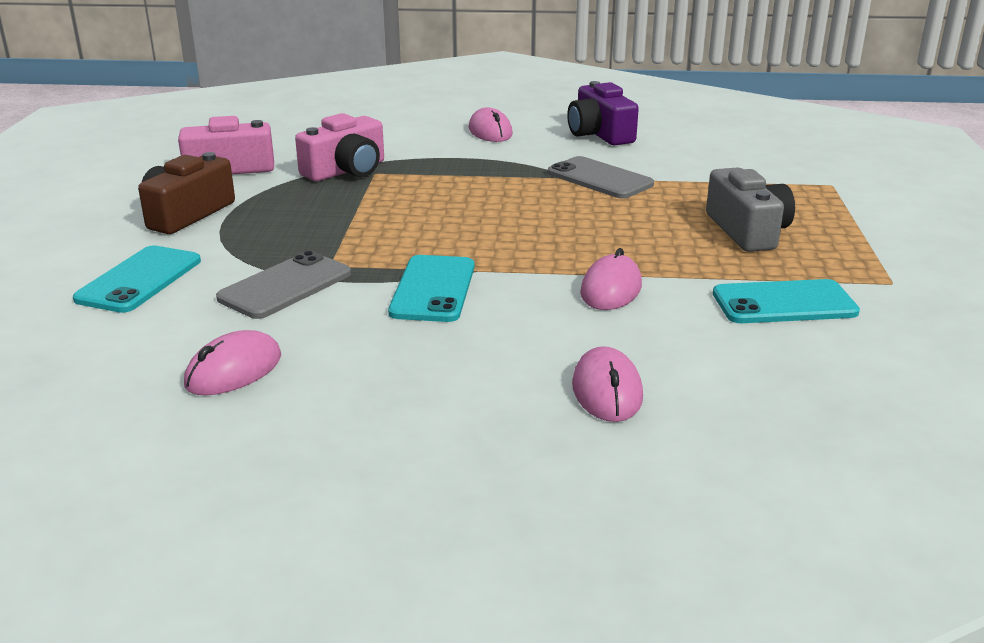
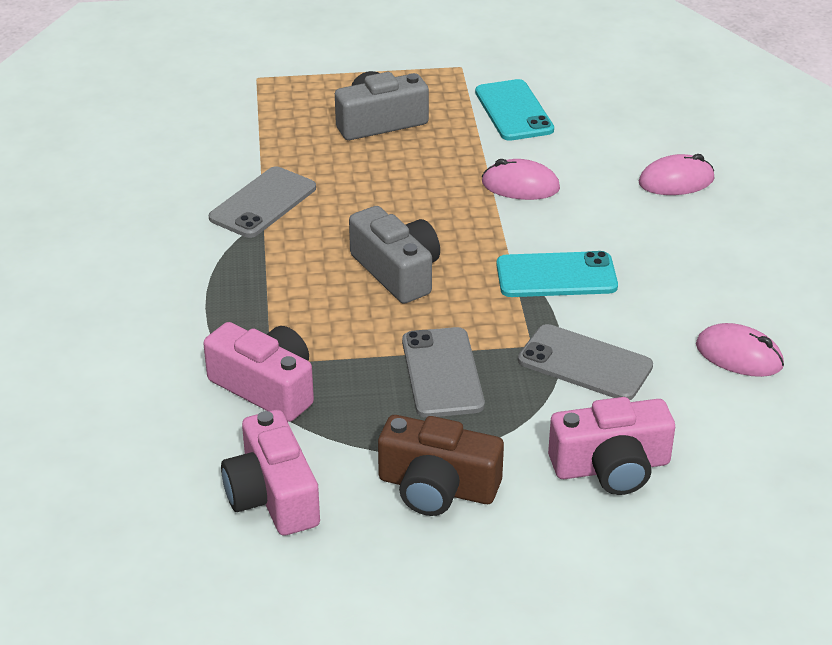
camera: 100 degrees left, 10 degrees up
turquoise phone [73,245,201,313] -> pink camera [548,397,675,495]
pink mouse [469,107,513,142] -> none
purple camera [567,81,639,145] -> none
none -> grey camera [349,206,440,304]
none -> grey phone [402,327,485,418]

